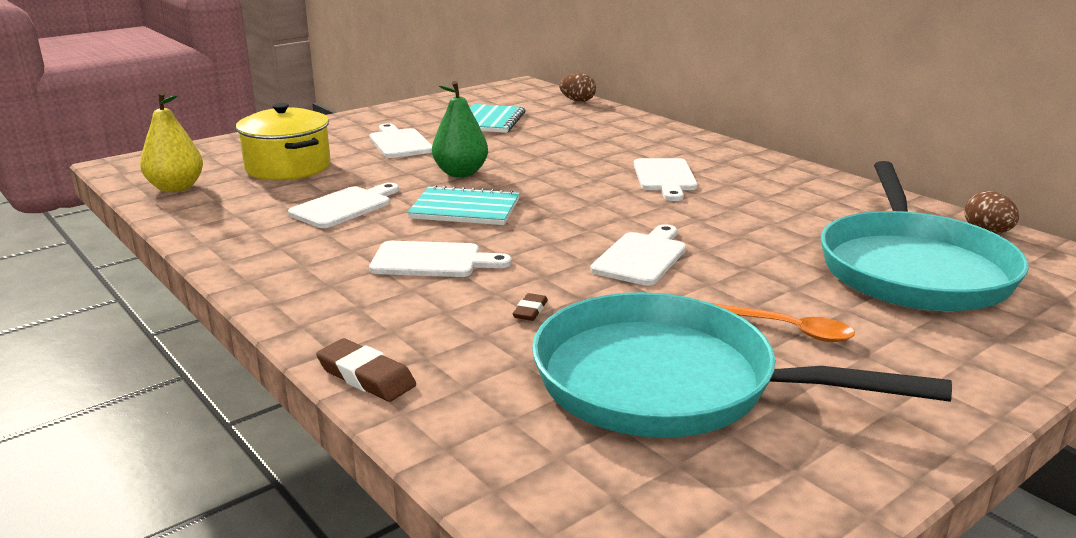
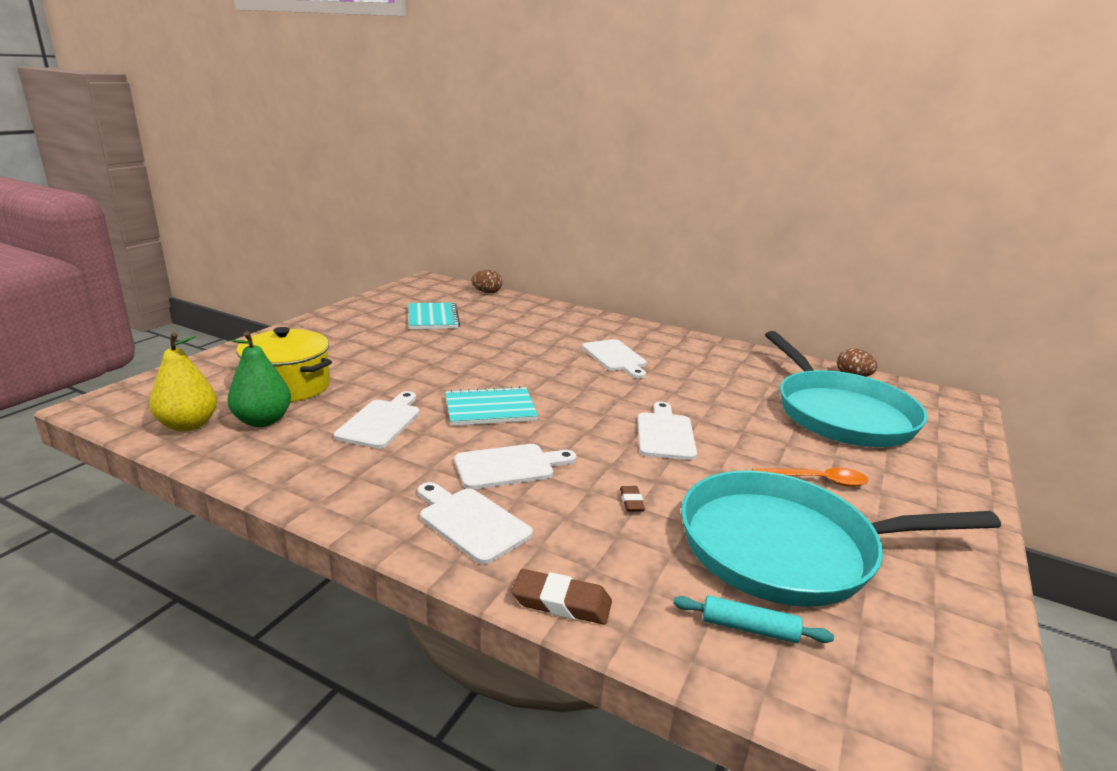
camera: 25 degrees left, 0 degrees up
white cutting board [369,123,432,158] -> white cutting board moved to [418,482,533,564]
green pear [432,81,488,177] -> green pear moved to [227,331,291,427]
none -> turquoise rolling pin [673,596,834,643]

